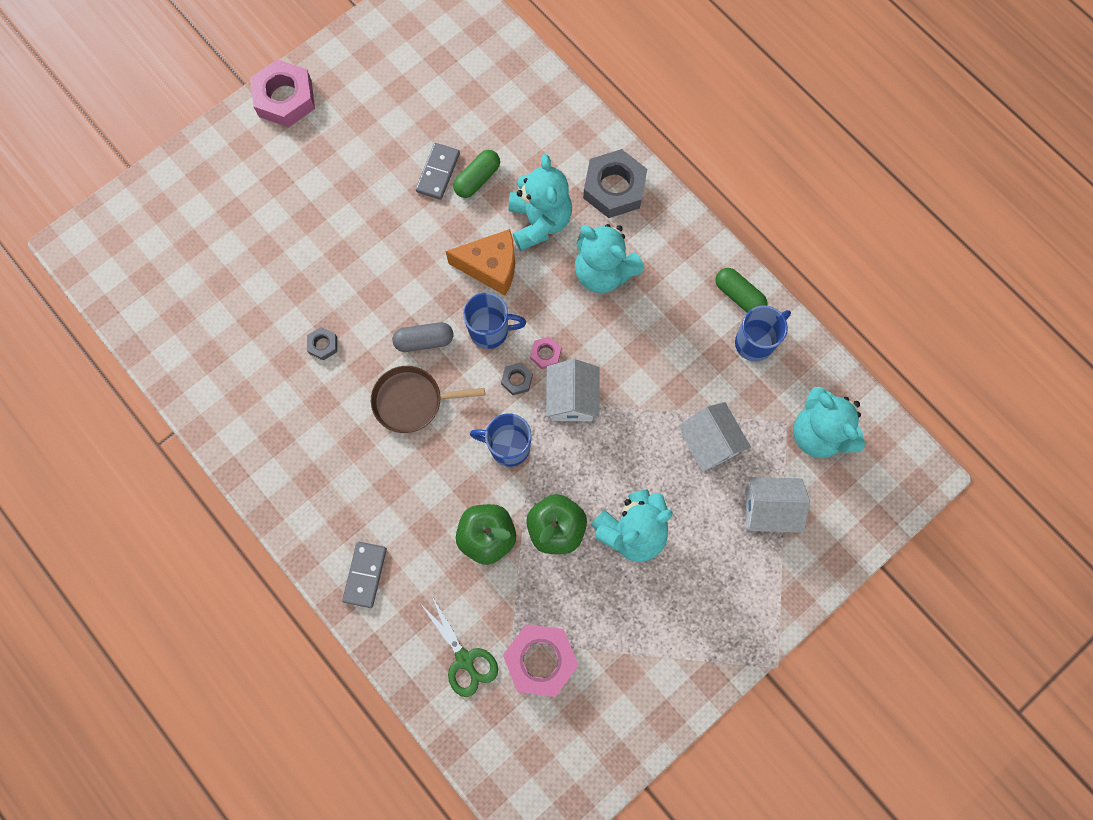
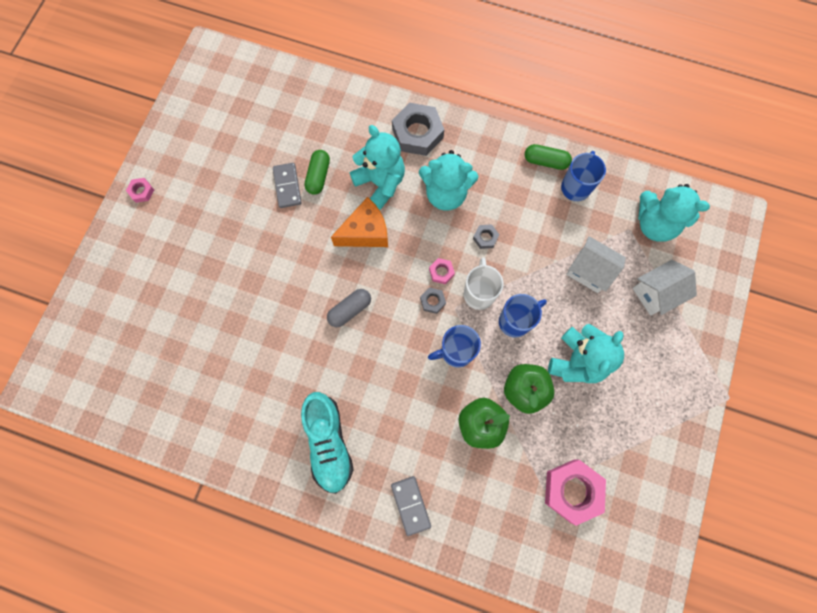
camera: 30 degrees left, 0 degrees up
pink nut [250,59,315,127] -> pink nut [126,178,154,203], size x0.47
grey nut [307,327,337,361] -> grey nut moved to [473,224,499,249]
brown pan [371,366,485,433] -> none
green scissors [420,596,498,697] -> none
blue mug [463,292,526,349] -> blue mug moved to [499,294,547,338]
white house [546,359,600,421] -> white mug [464,257,504,310]
none -> turquoise shoe [301,392,353,494]

